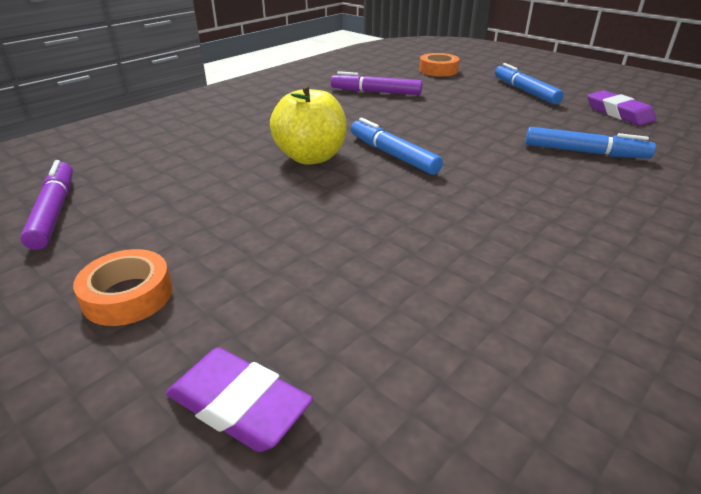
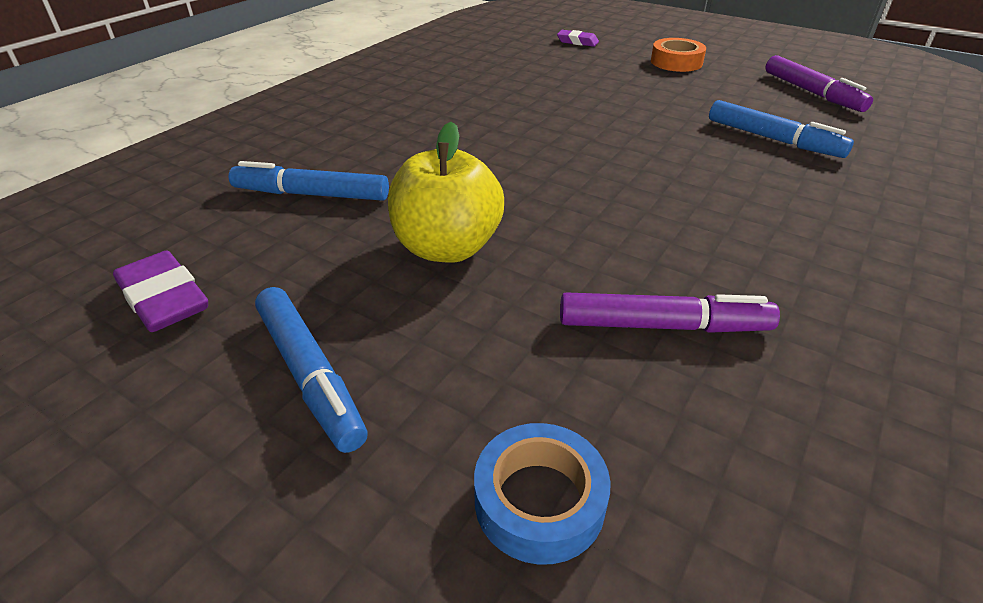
camera: 170 degrees right, 5 degrees up
purple eraser [166,347,313,452] -> purple eraser [557,30,599,47], size x0.63
yellow apple [270,84,347,165] -> yellow apple moved to [388,122,504,263]
blue marker [351,118,443,175] -> blue marker moved to [709,100,854,158]
orange tape [419,53,459,77] -> blue tape [474,423,611,565]

